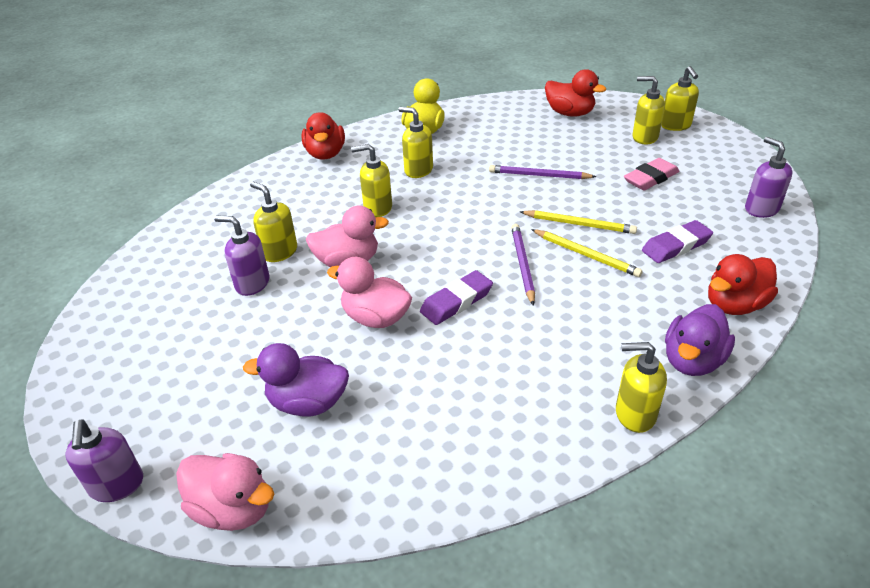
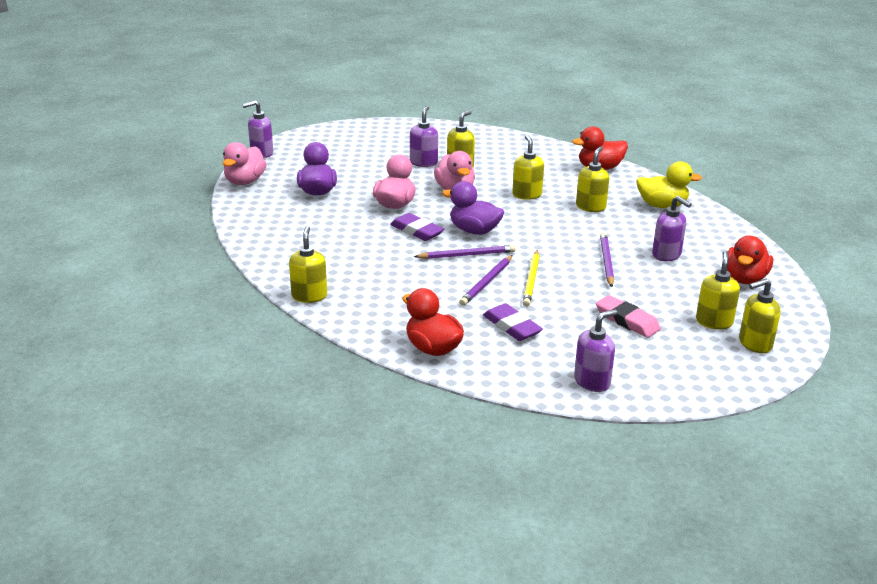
camera: 80 degrees right, 10 degrees down
yellow pencil [531,229,643,277] -> purple pencil [459,255,513,306]
purple duck [665,304,735,376] -> purple duck moved to [442,181,504,235]
none -> purple soap dispenser [652,196,692,261]

